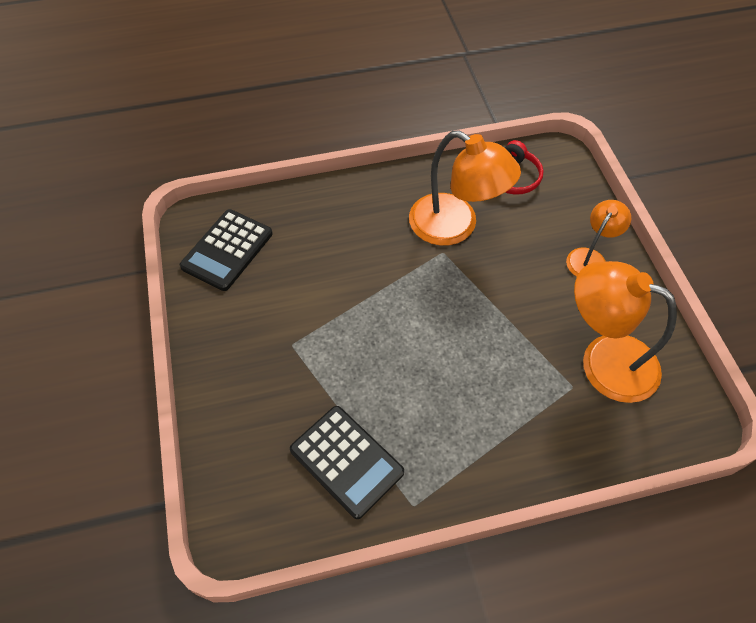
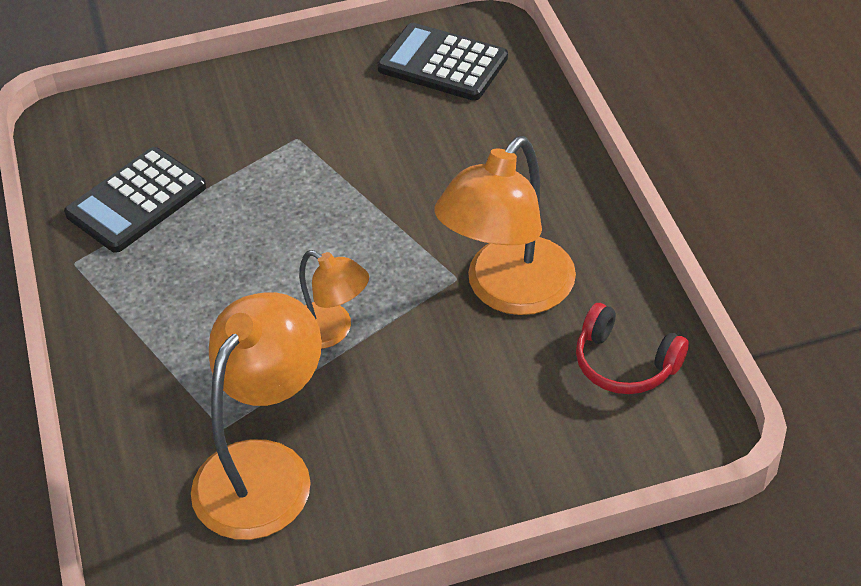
camera: 90 degrees right, 10 degrees down
orange lamp [566,200,631,277] -> orange lamp moved to [299,250,369,349]

